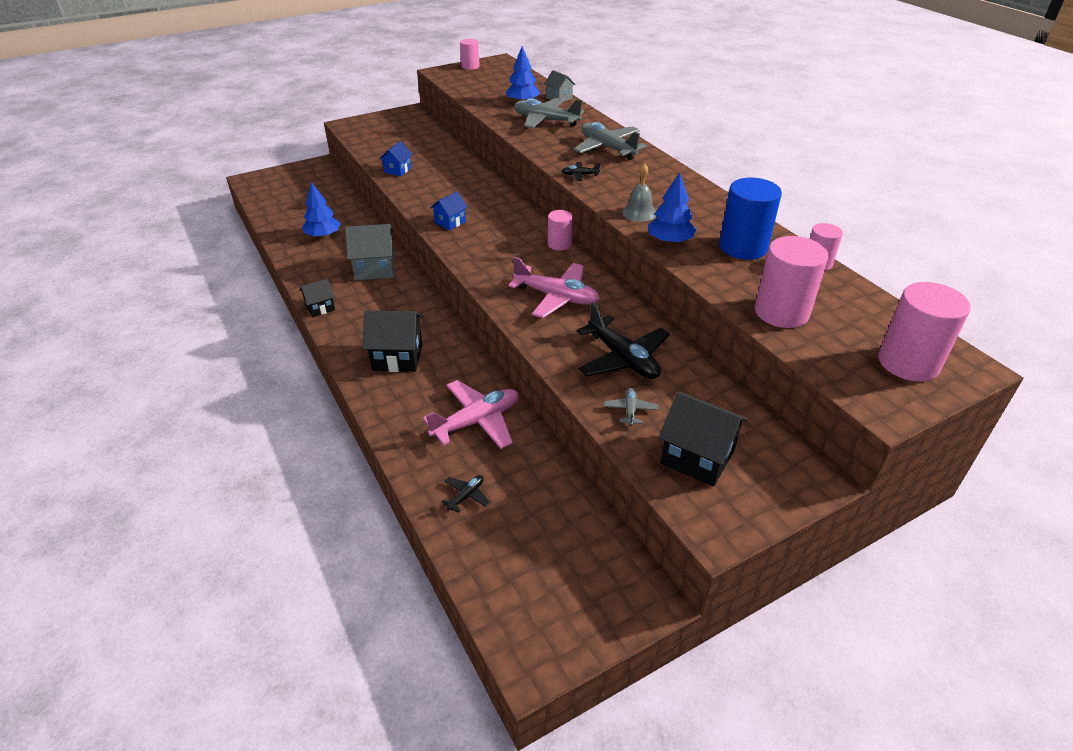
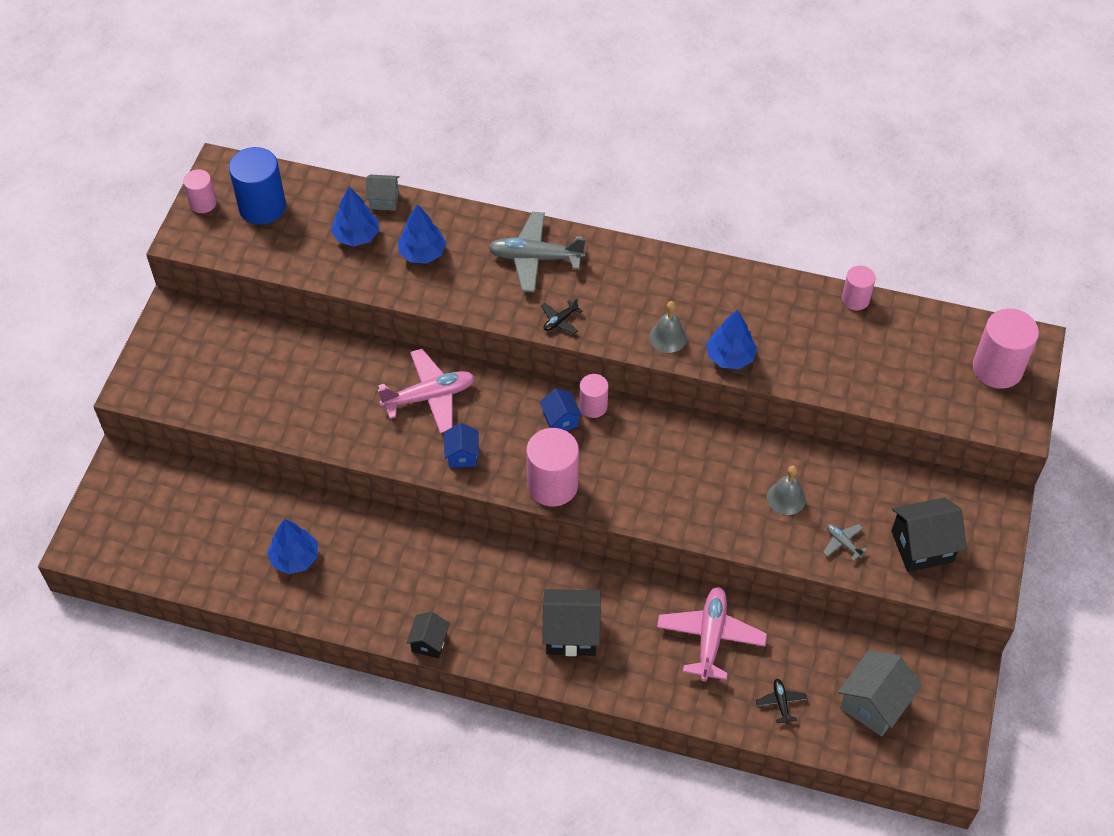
camera: 45 degrees left, 15 degrees up
grey house [345,224,394,281] -> grey house moved to [838,650,922,736]
black house [362,310,423,372] -> black house turned 45 degrees clockwise [542,589,601,656]
blue house [379,141,413,176] -> blue house moved to [539,388,582,431]
pink plane [508,257,600,318] -> pink plane moved to [378,349,475,433]
grey plane [514,98,584,128] -> blue tree [398,204,446,264]
black plane [577,302,670,379] -> grey bell [767,466,806,515]
blue cylinder [719,177,782,260] -> blue cylinder moved to [229,147,286,225]
pink cylinder [755,236,828,328] -> pink cylinder moved to [526,428,579,507]

